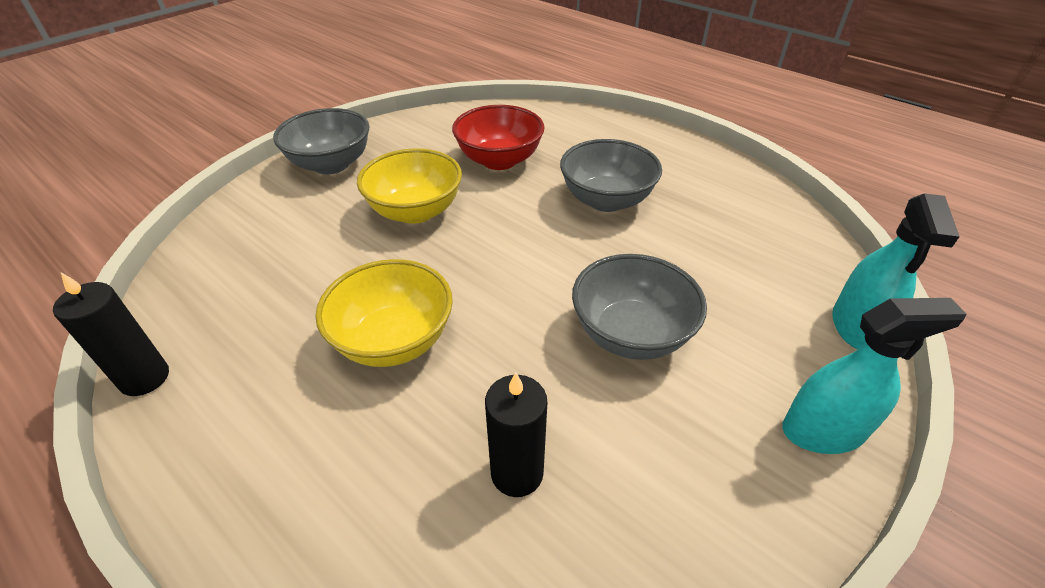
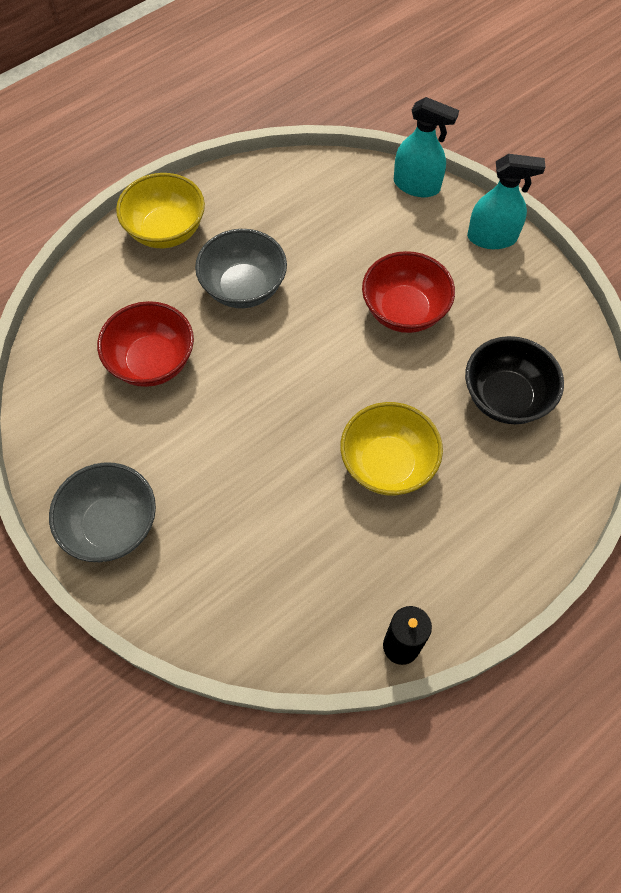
camera: 80 degrees left, 20 degrees up
yellow bowl [357,148,462,224] -> yellow bowl moved to [116,173,205,248]
black candle [485,373,547,497] -> black bowl [465,336,564,424]
grey bowl [572,254,707,360] -> red bowl [362,251,455,333]
turquoise spray bottle [782,298,966,454] -> turquoise spray bottle turned 90 degrees clockwise [467,154,545,249]

